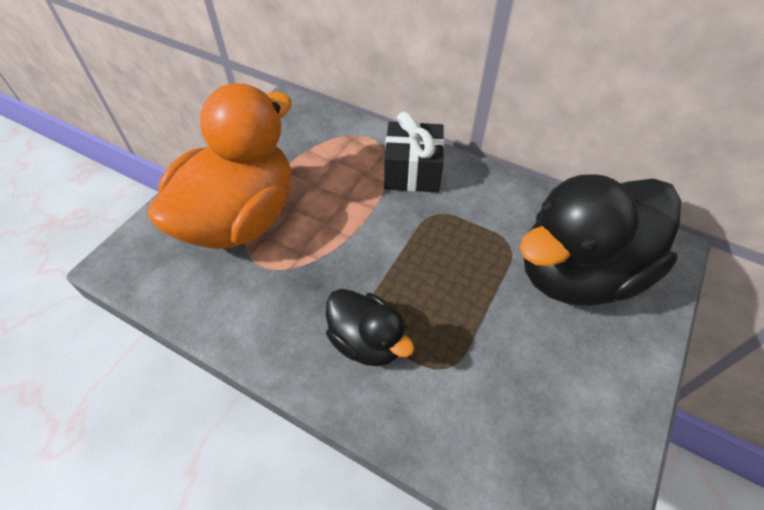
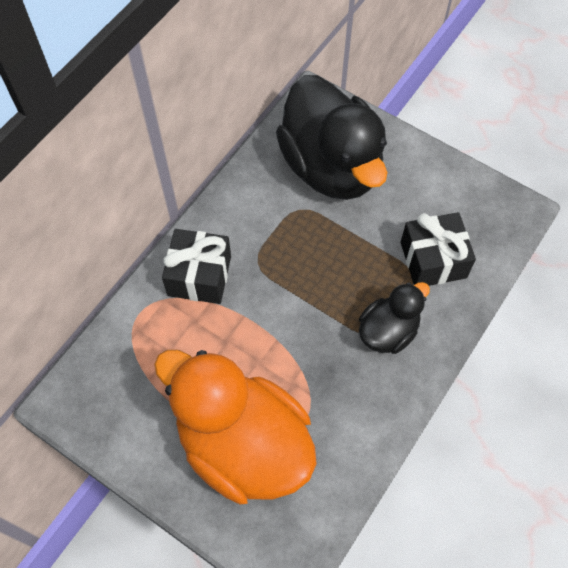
camera: 85 degrees left, 10 degrees up
none -> black gift [401,212,476,286]

